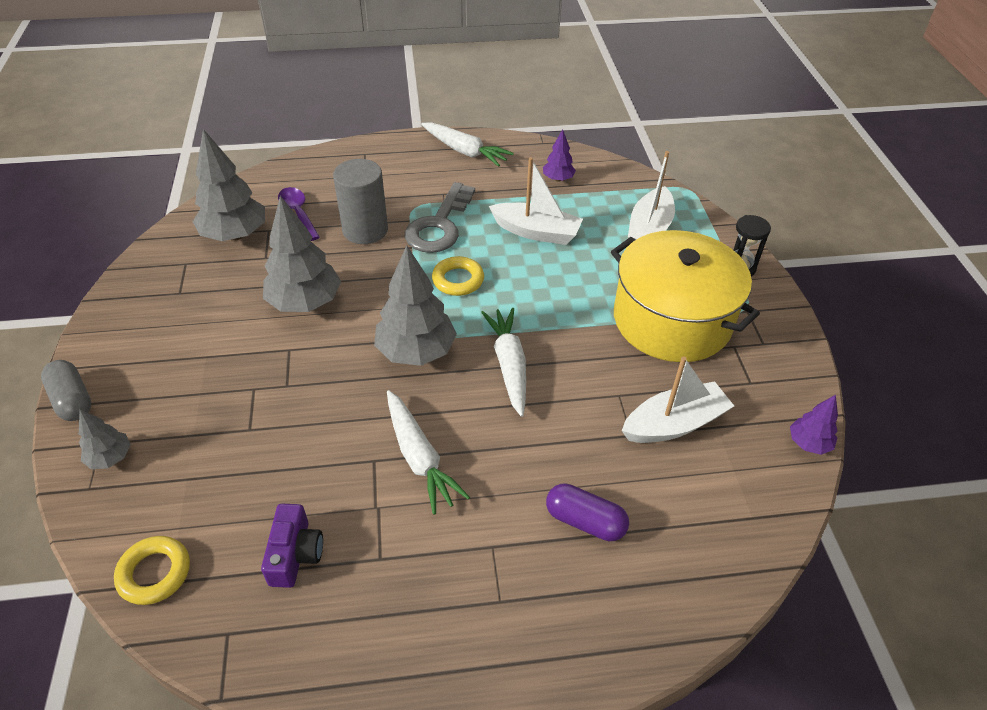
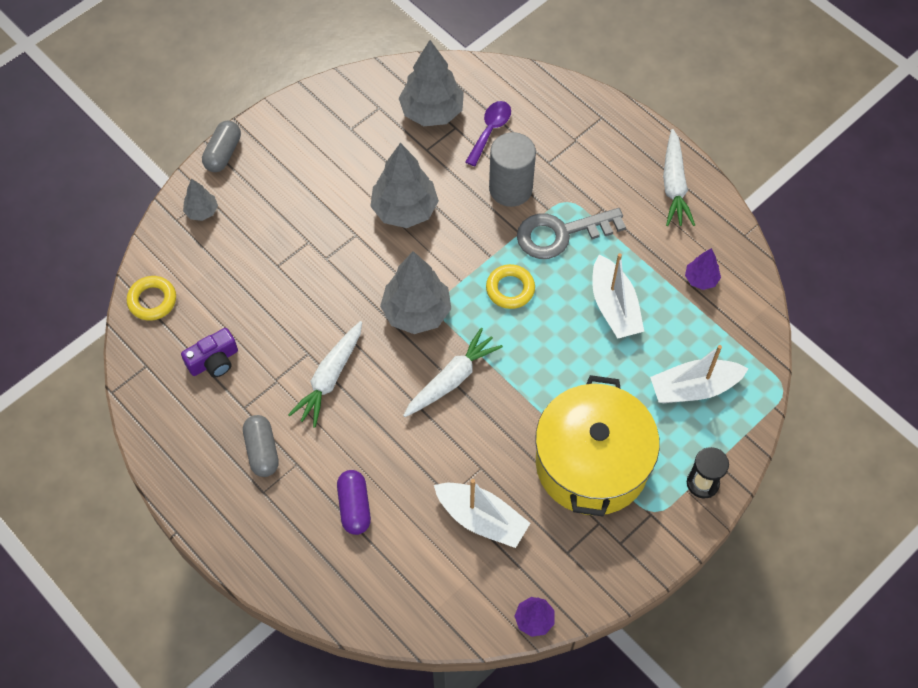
camera: 55 degrees right, 15 degrees up
none -> grey capsule [243,415,279,477]

